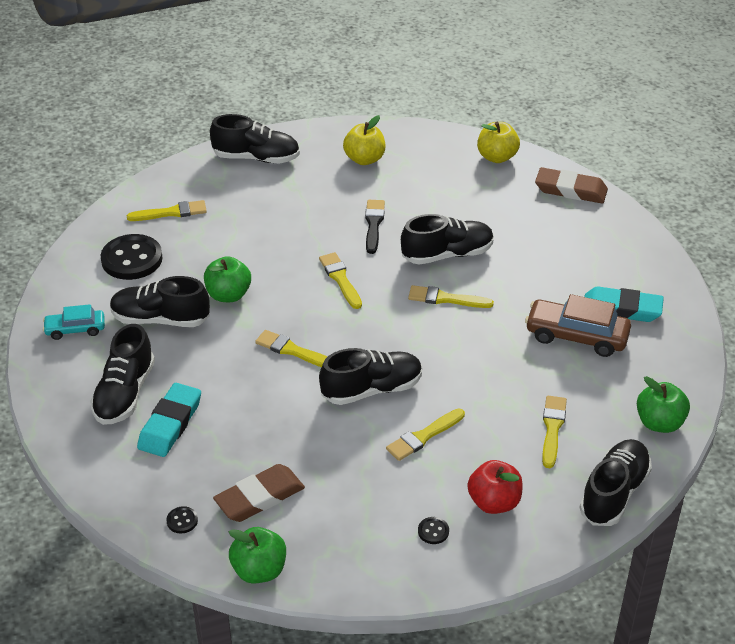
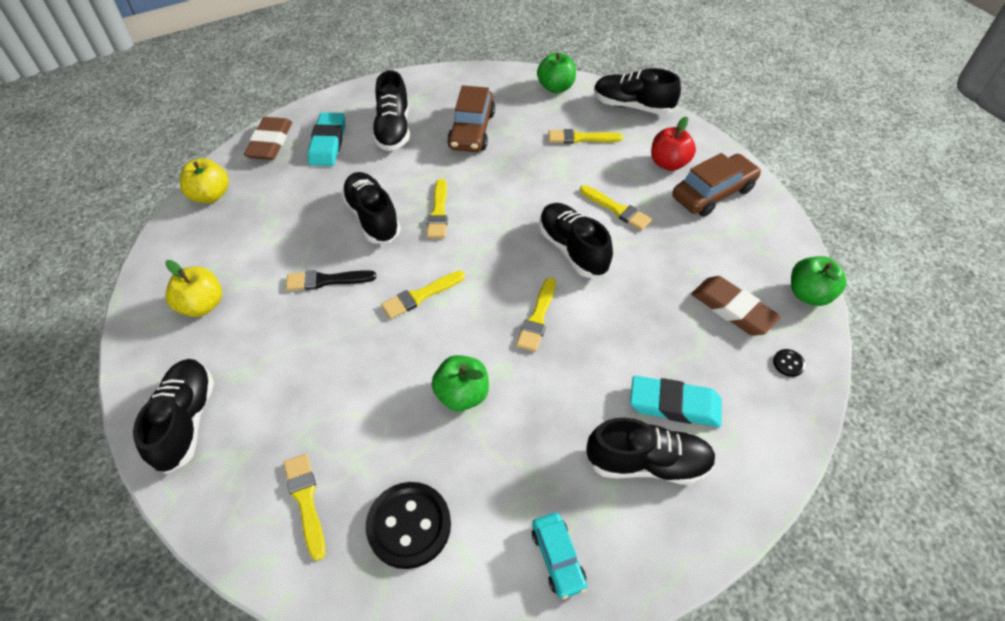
camera: 100 degrees left, 10 degrees up
black shoe [110,276,210,327] -> black shoe moved to [372,70,410,151]
black button [418,517,449,544] -> brown car [672,153,761,217]
turquoise eraser [585,286,664,322] -> turquoise eraser moved to [308,112,345,166]

